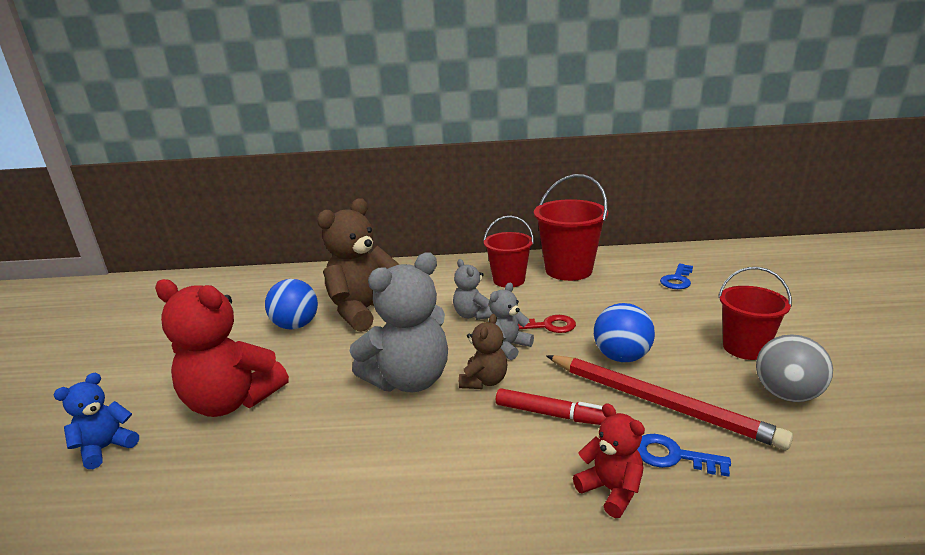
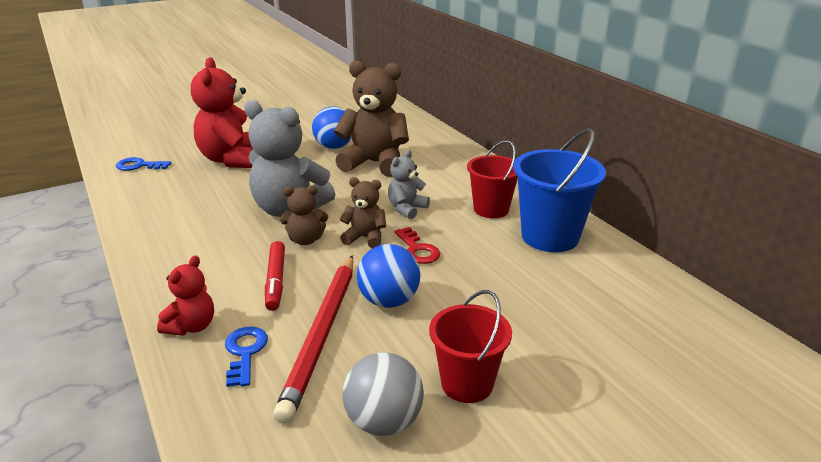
camera: 60 degrees right, 5 degrees up
blue teddy bear [54,373,139,469] -> none
grey teddy bear [488,283,534,360] -> brown teddy bear [339,177,386,249]
red bucket [534,174,608,281] -> blue bucket [513,129,606,252]
blue key [660,263,693,289] -> blue key moved to [116,157,171,171]

